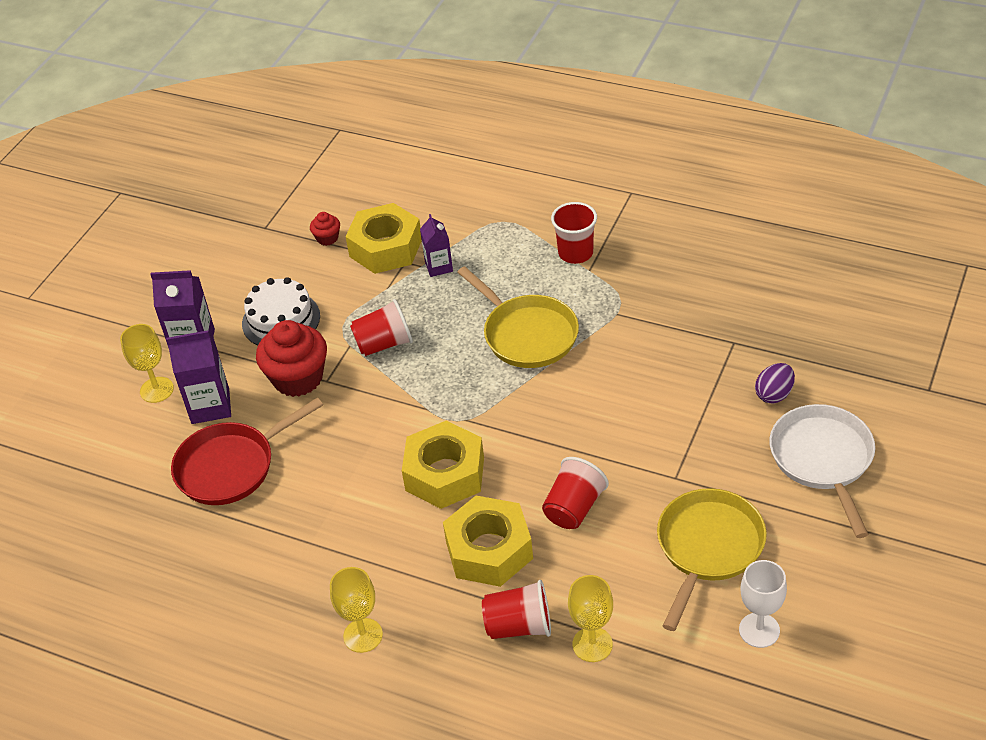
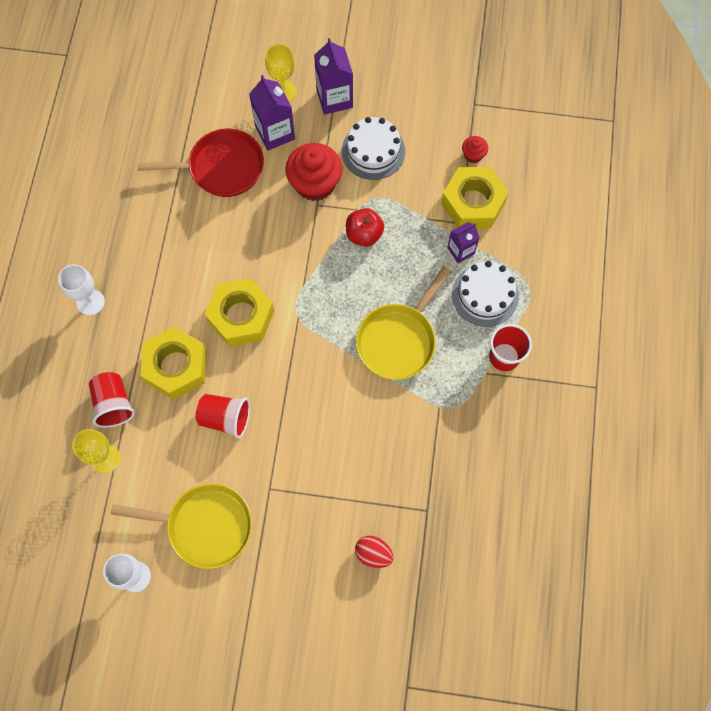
camera: 70 degrees right, 25 degrees up
red pan [171,397,323,505] -> red pan turned 135 degrees clockwise [137,129,264,197]
yellow goblet [330,567,383,653] -> white goblet [58,264,105,315]
red cup [350,299,413,356] -> red apple [346,208,384,247]
purple egg [755,363,795,403] -> red egg [355,536,394,568]
white pan [769,404,875,538] -> none
none -> white cake [452,261,519,327]

